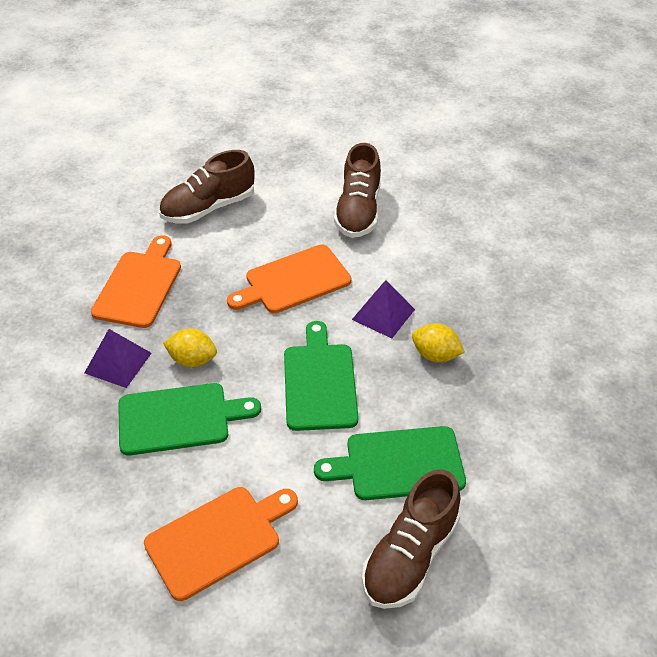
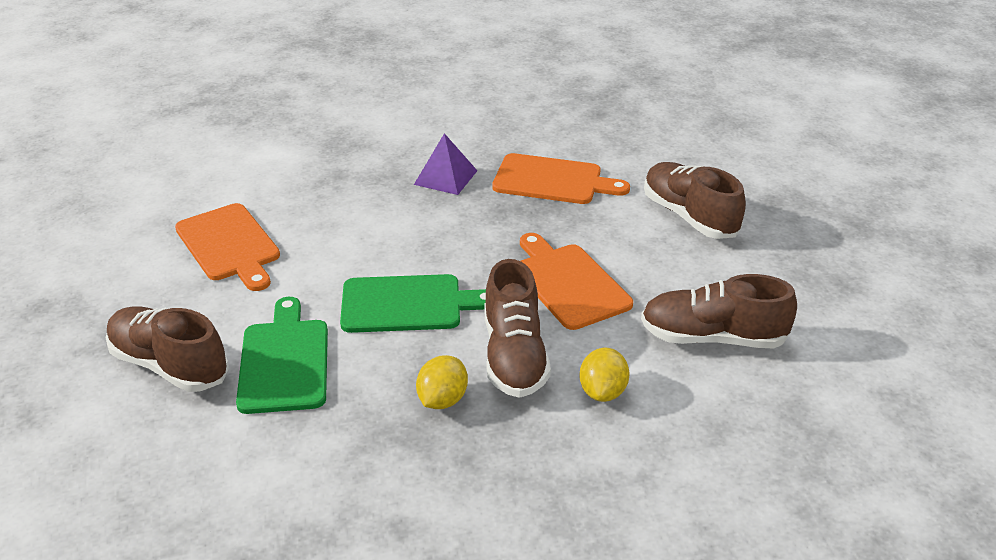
camera: 90 degrees right, 10 degrees down
green cutting board [118,383,261,456] -> none
yellow lemon [163,329,217,368] -> yellow lemon moved to [579,348,630,402]
purple pyramid [352,280,415,338] -> brown shoe [484,259,551,398]

